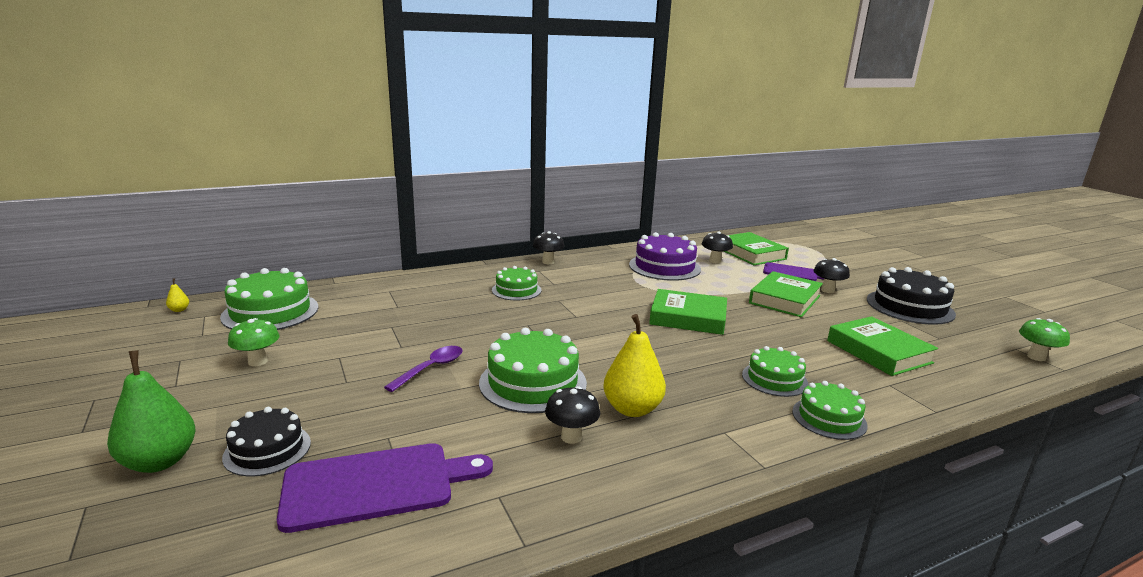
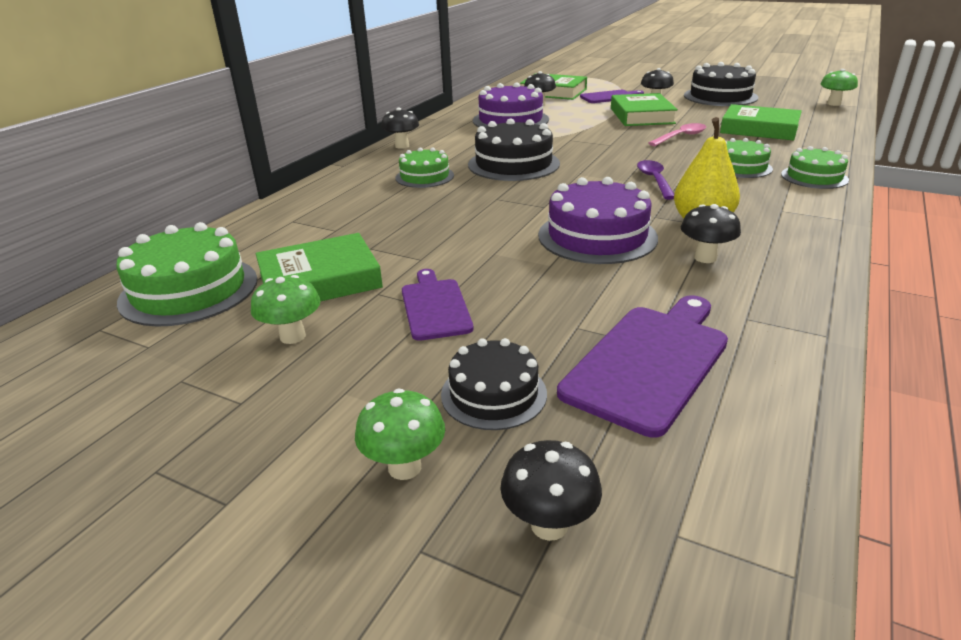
camera: 35 degrees left, 10 degrees up
green pear [107,350,195,473] -> green mushroom [355,389,445,480]
yellow pear [166,278,189,312] -> none
purple spoon [384,346,463,392] -> purple spoon moved to [637,160,674,200]
green cake [479,328,587,413] -> purple cake [538,177,658,264]
green book [649,289,727,335] -> green book moved to [255,233,383,301]
none -> purple cutting board [402,269,474,341]
none -> black cake [468,118,560,181]
none -> black mushroom [500,440,602,541]
none -> pink spoon [648,123,706,146]

